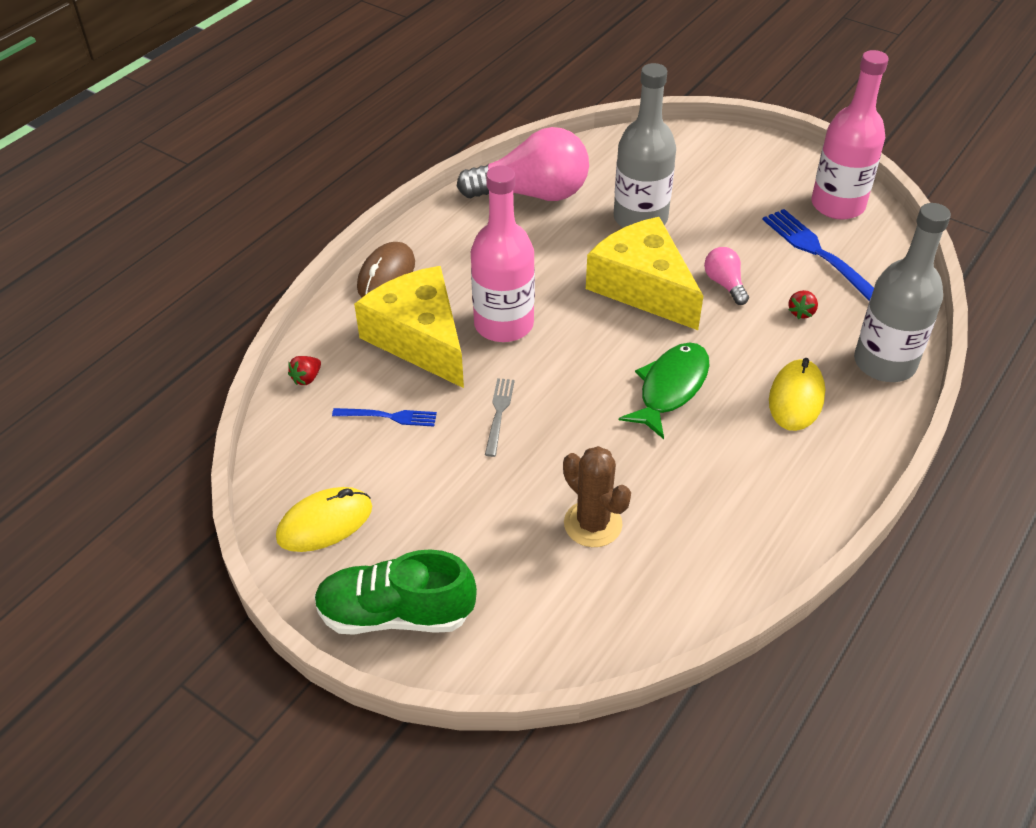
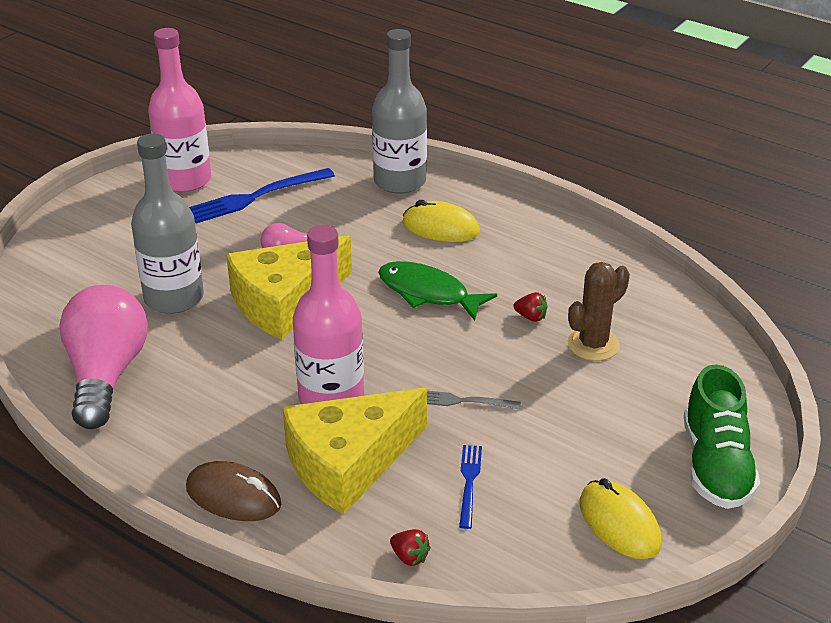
camera: 90 degrees left, 10 degrees down
red strawberry [788,290,818,319] -> red strawberry moved to [513,292,548,322]

